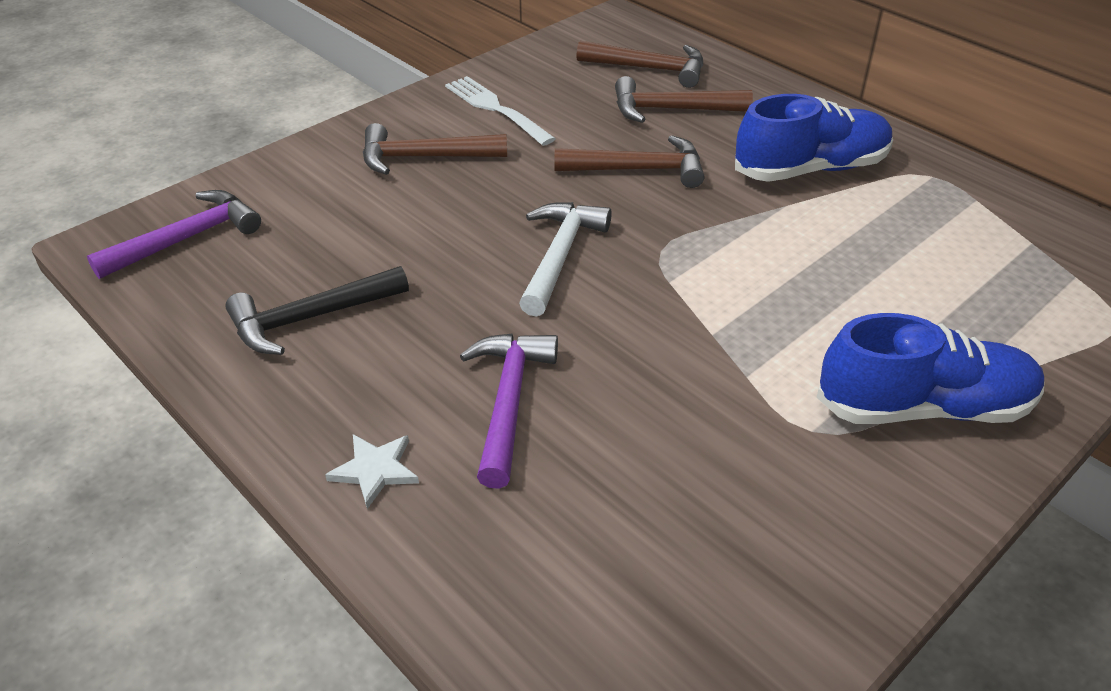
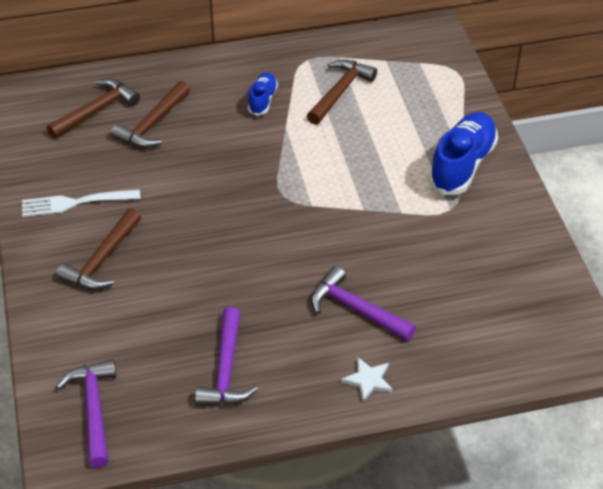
camera: 60 degrees left, 5 degrees up
black hammer [225,266,409,355] -> purple hammer [195,307,258,405]
white hammer [519,202,612,317] -> none
brown hammer [555,135,704,188] -> brown hammer moved to [307,59,377,125]
blue shoe [735,94,893,182] -> blue shoe [248,72,278,116], size x0.54

